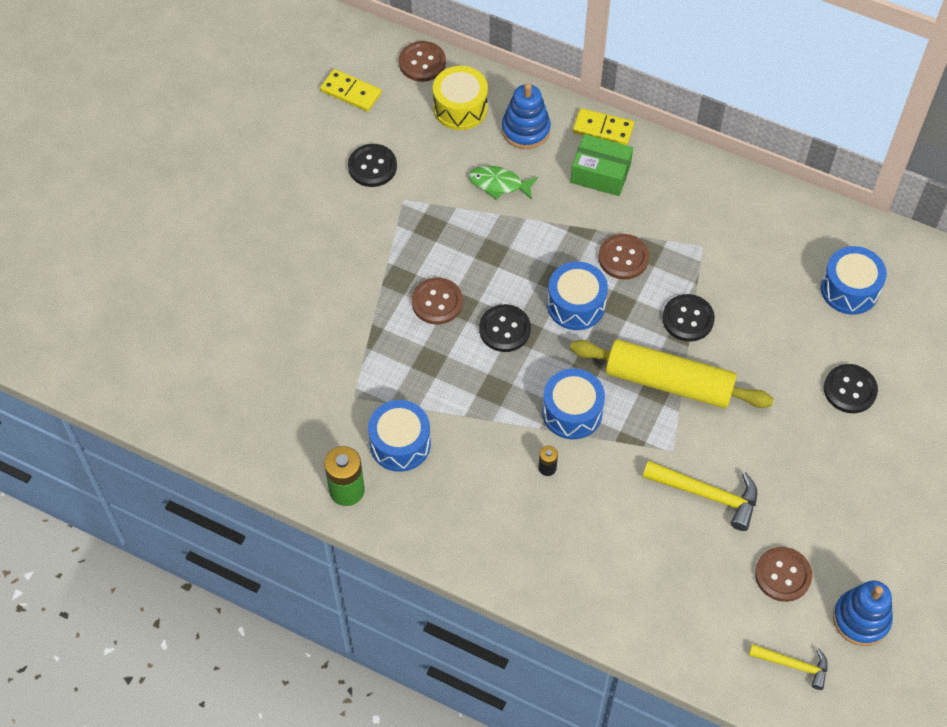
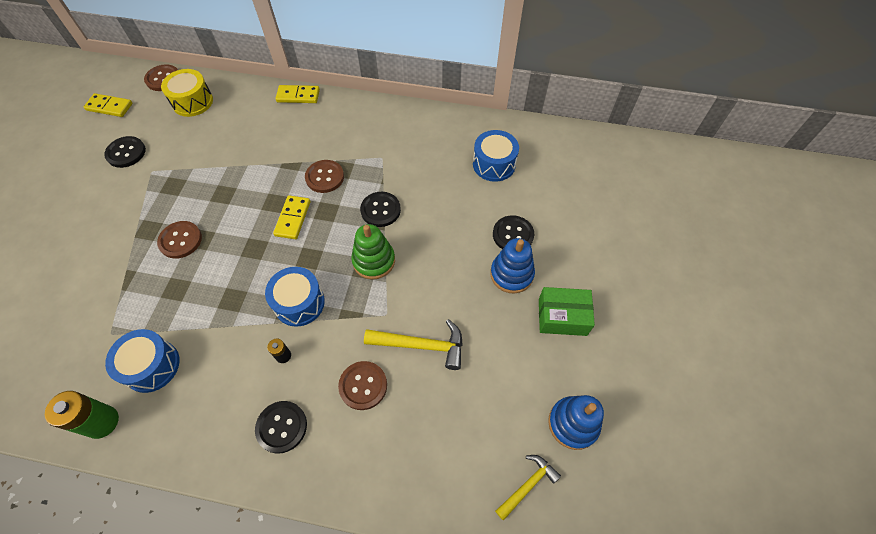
camera: 15 degrees left, 0 degrees up
green fish [469,166,538,200] -> none
black button [479,304,531,352] -> black button moved to [255,401,307,454]
blue stacking toy [502,83,551,149] -> blue stacking toy moved to [490,238,535,293]
blue drum [547,262,608,330] -> yellow domino [273,195,310,239]
yellow rolling pin [570,339,774,408] -> green stacking toy [351,224,395,279]
green box [571,134,633,196] -> green box moved to [539,287,595,336]
yellow hammer [749,644,828,690] -> yellow hammer turned 45 degrees counterclockwise [495,455,561,521]
brown button [755,547,812,602] -> brown button moved to [338,361,387,410]

